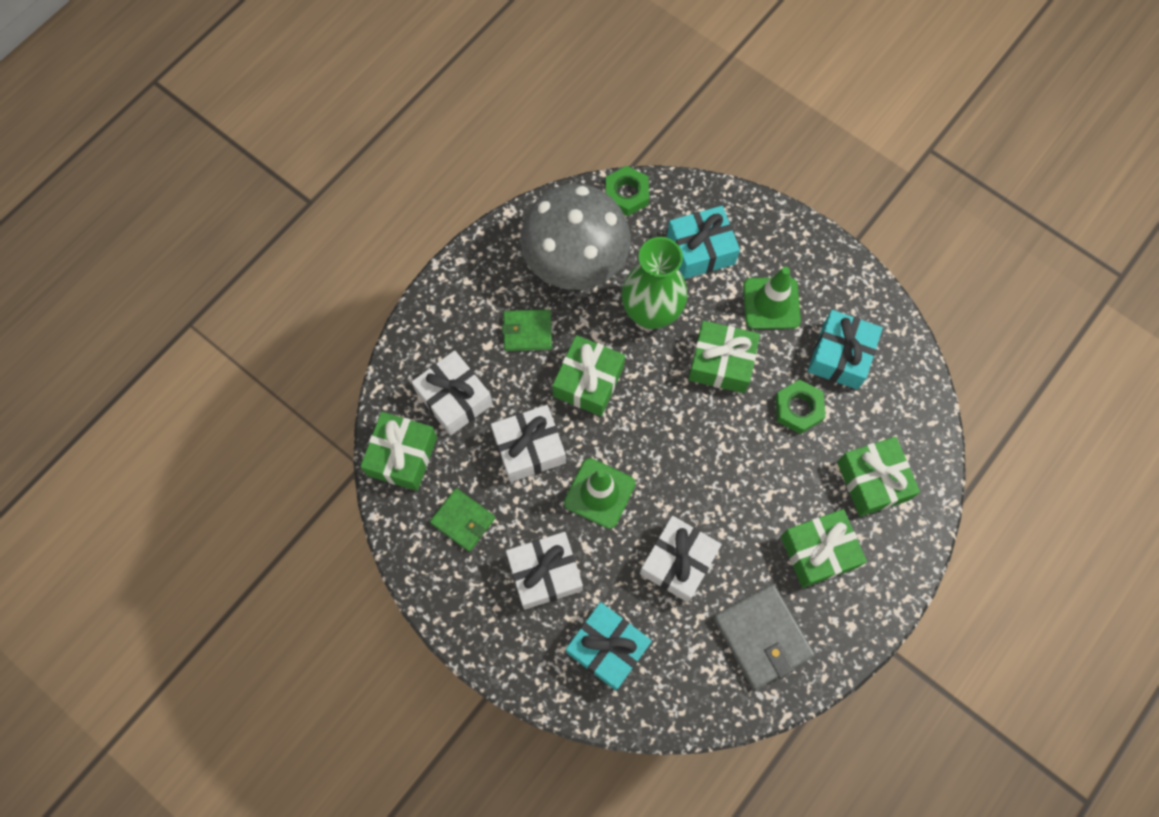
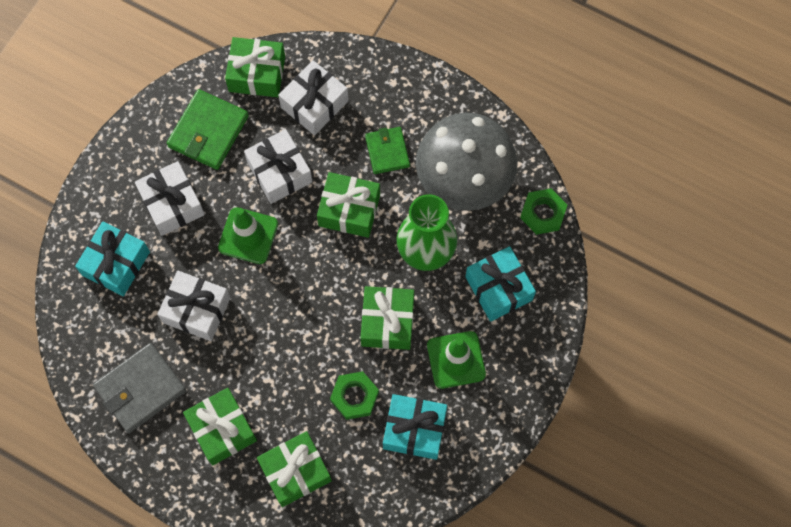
camera: 80 degrees right, 0 degrees up
green wallet [430,488,495,552] -> green wallet [167,89,249,170], size x1.57

